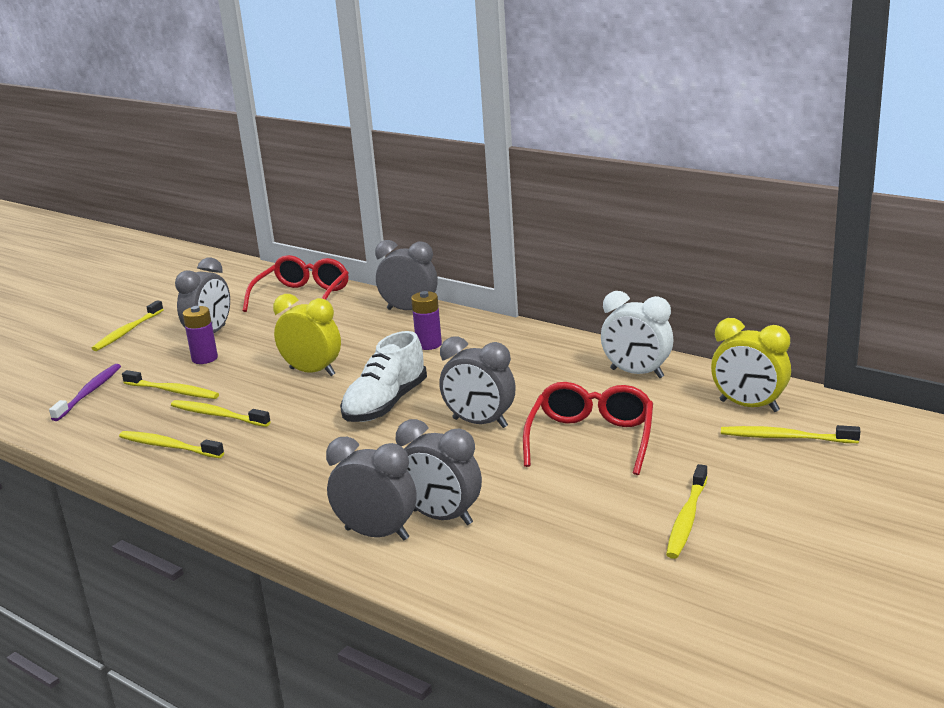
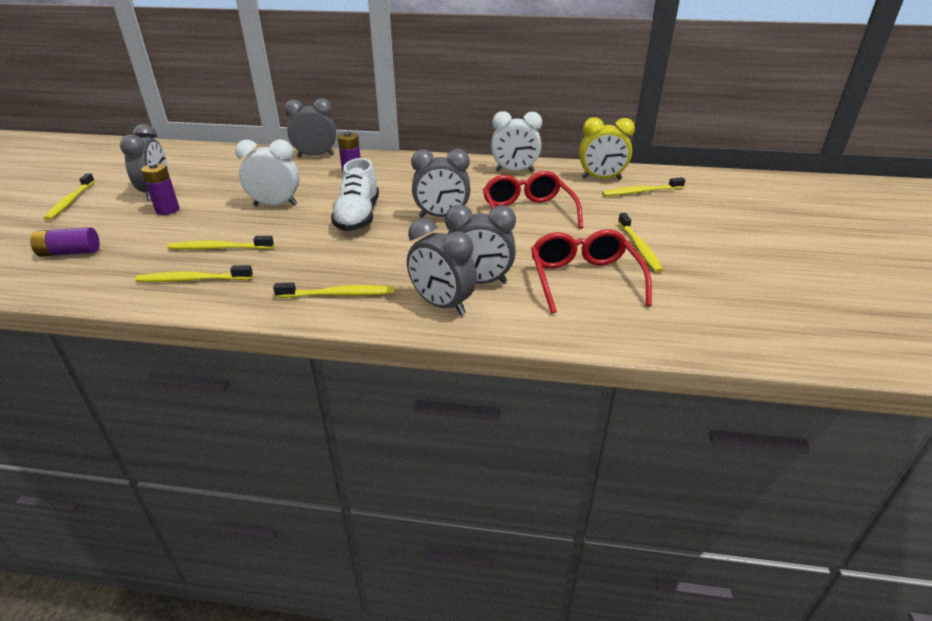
camera: 30 degrees left, 10 degrees up
purple toothbrush [49,364,121,421] -> purple battery [30,227,99,256]
yellow toothbrush [122,370,219,399] -> yellow toothbrush moved to [273,283,395,298]
red glasses [243,255,349,312] -> red glasses moved to [531,229,652,314]
yellow clock [273,294,341,376] -> white clock [235,140,299,206]
grey clock [326,437,416,540] -> grey clock turned 135 degrees counterclockwise [407,218,477,315]

